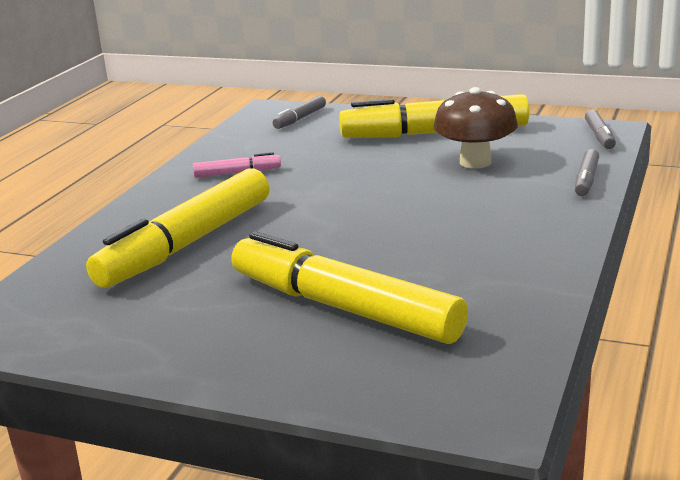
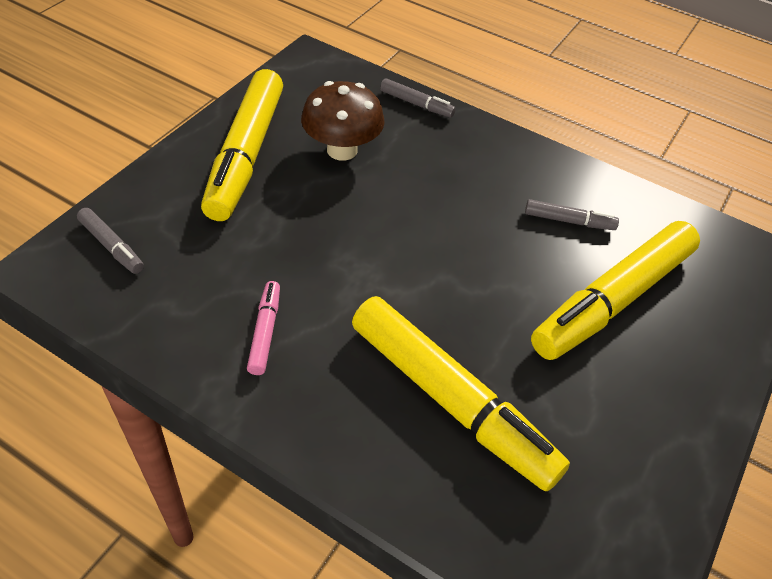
camera: 85 degrees left, 25 degrees up
grey marker [585,110,616,149] -> grey marker moved to [525,199,619,230]

